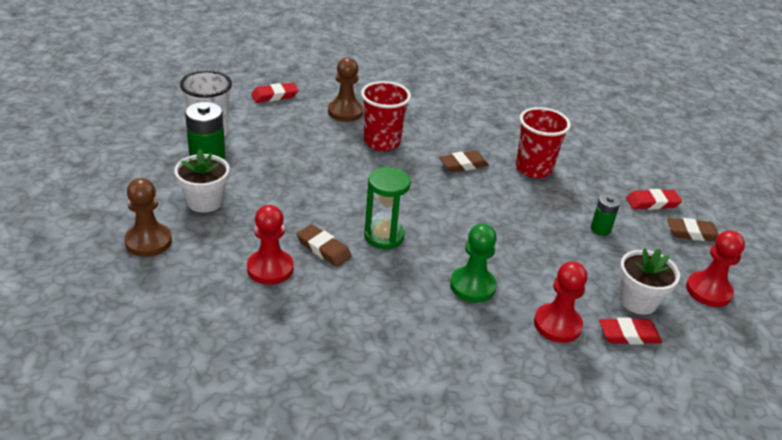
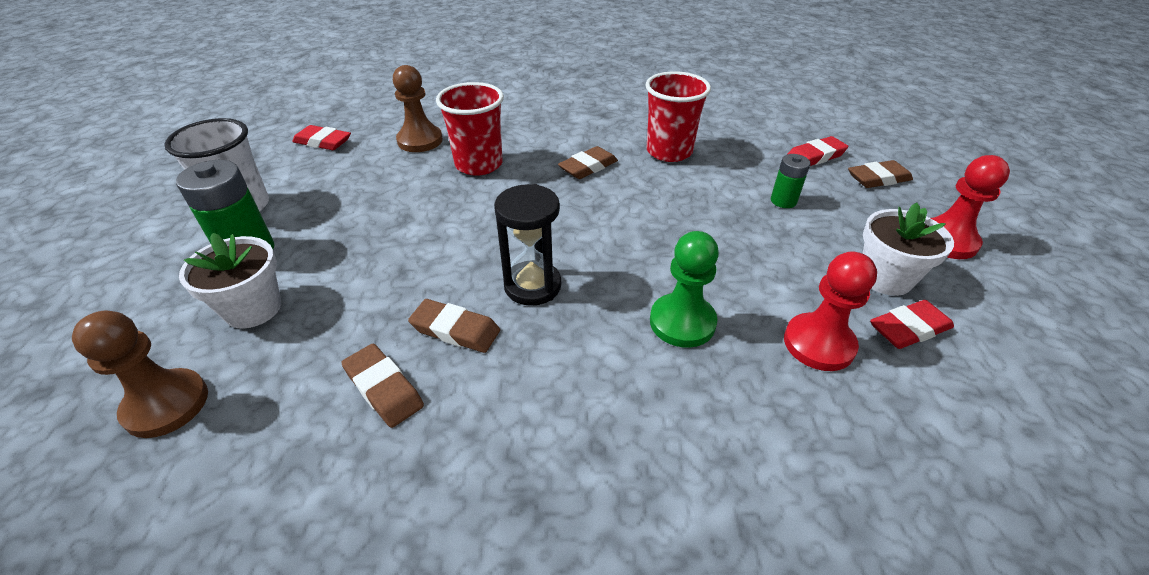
camera: 15 degrees left, 5 degrees up
red pawn [247,205,293,285] -> brown eraser [341,344,424,428]
red eraser [251,82,298,103] -> red eraser turned 60 degrees clockwise [292,125,351,150]
green hourglass [364,167,411,249] -> black hourglass [494,184,561,306]

